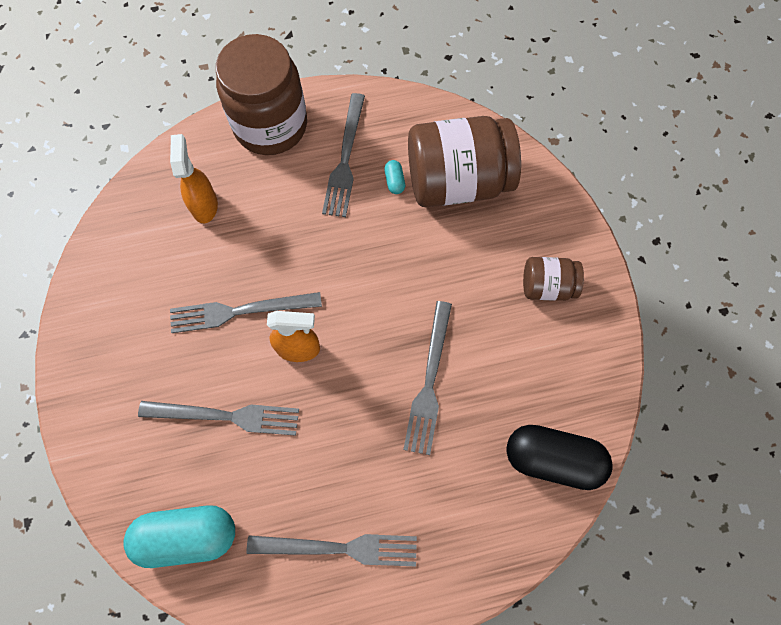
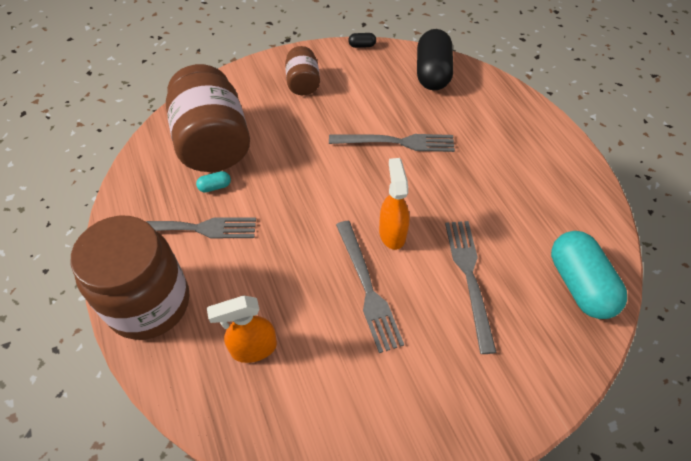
camera: 100 degrees left, 15 degrees down
grey fork [247,534,417,567] -> none
none -> black capsule [348,33,376,48]

